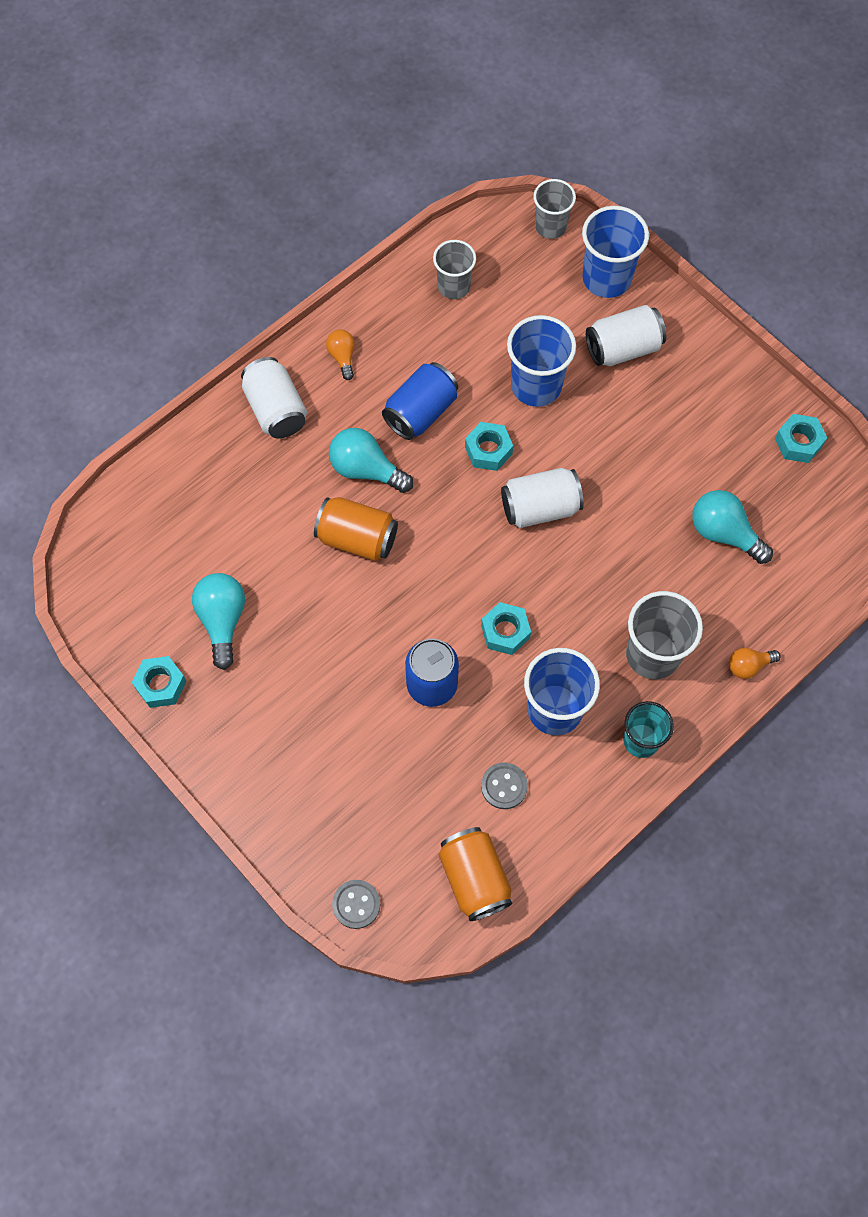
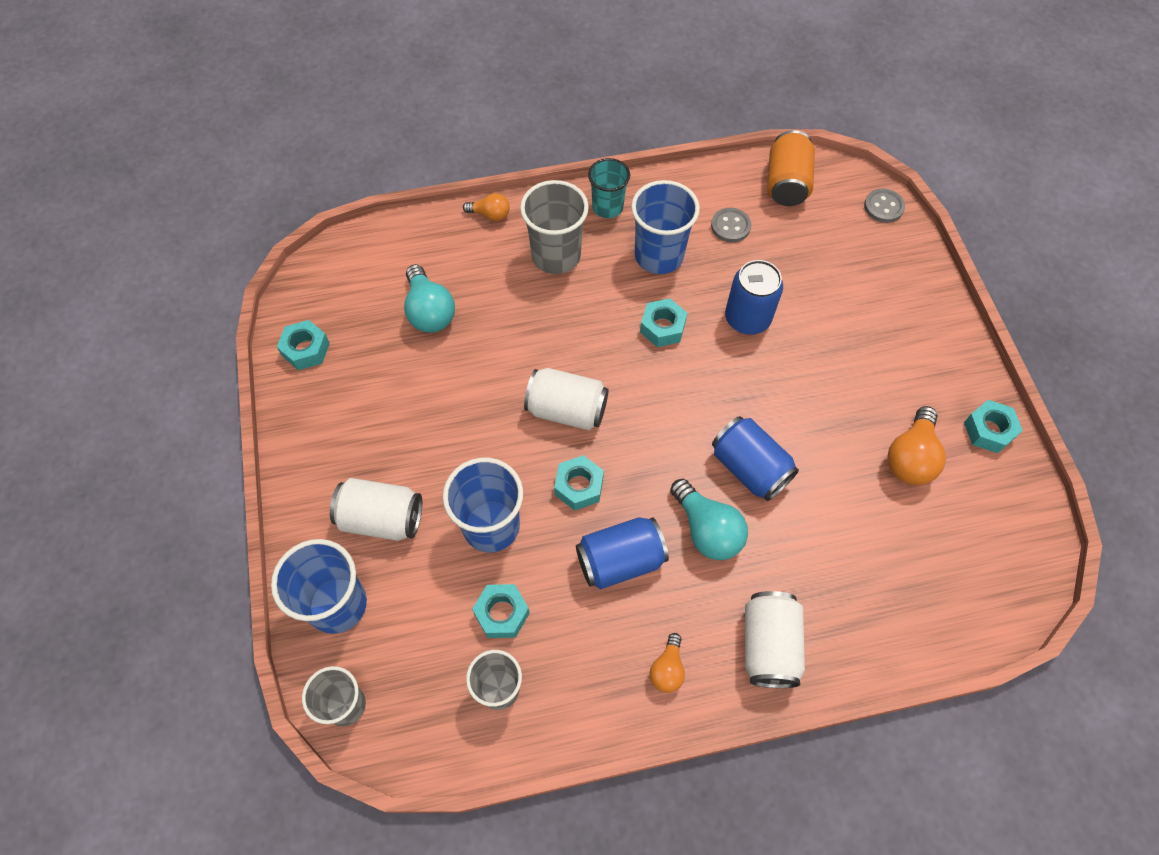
camera: 150 degrees left, 5 degrees down
turquoise light bulb [192,573,245,670] -> orange light bulb [887,406,946,485]
orange can [314,497,398,561] -> blue can [712,416,799,501]
none -> turquoise nut [472,584,530,638]

